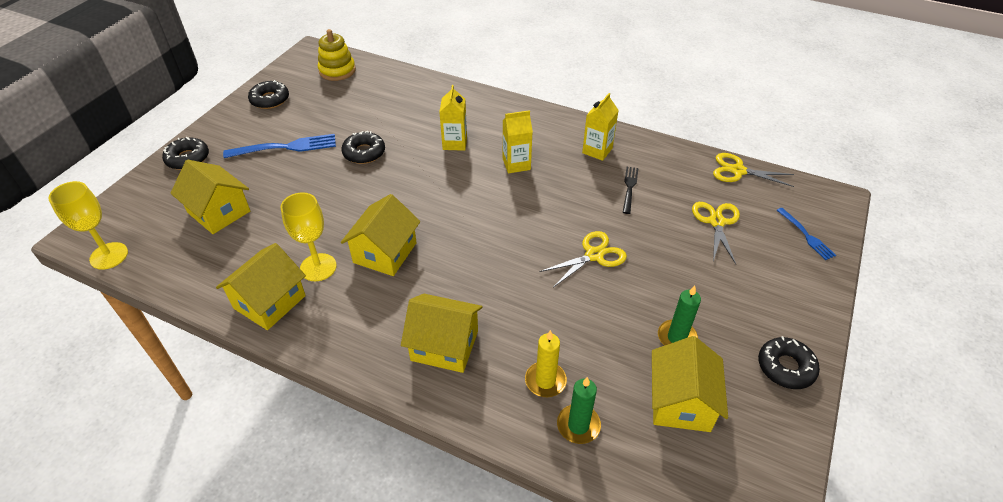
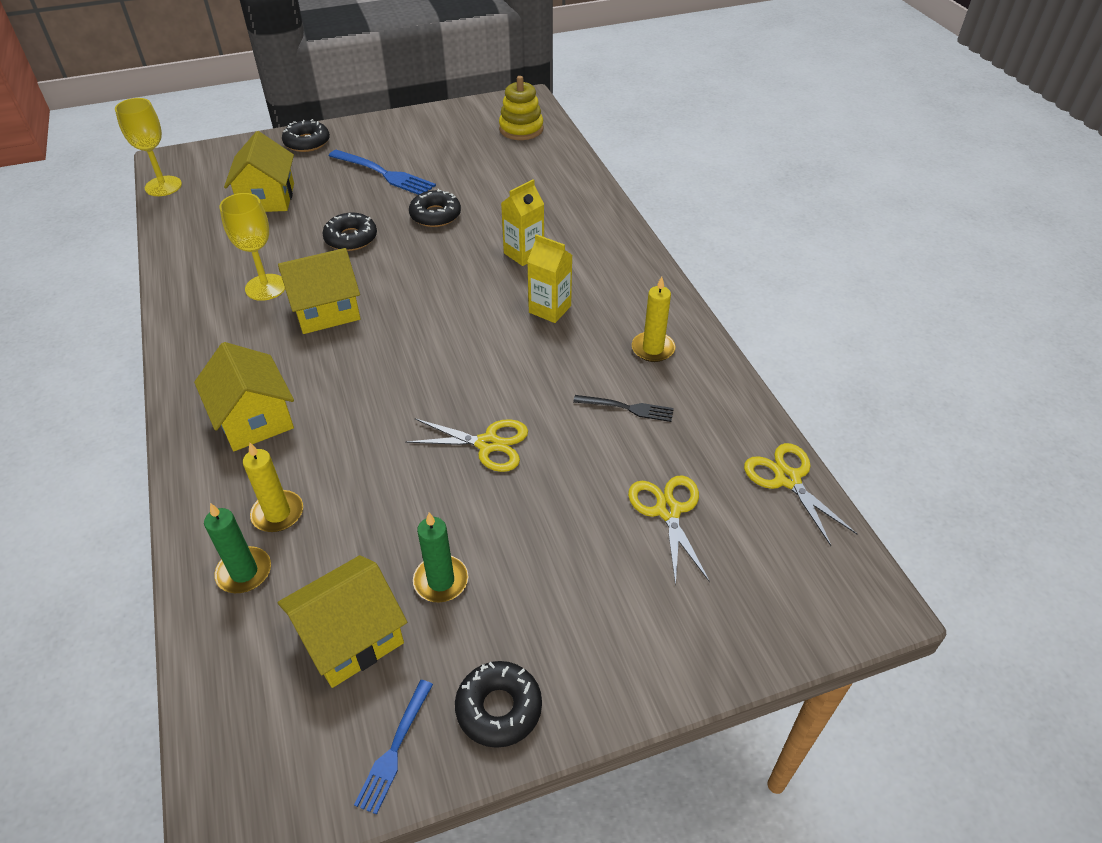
camera: 45 degrees right, 0 degrees up
yellow house [216,243,306,330] -> none
black donut [248,80,289,109] -> black donut moved to [322,213,377,251]
yellow carton [582,93,619,161] -> yellow candle [632,277,675,362]
black fork [623,167,638,214] -> black fork turned 45 degrees clockwise [573,395,674,422]
yellow scissors [692,202,740,264] -> yellow scissors turned 60 degrees counterclockwise [628,475,710,586]
blue fork [777,208,836,260] -> blue fork moved to [354,680,433,815]

